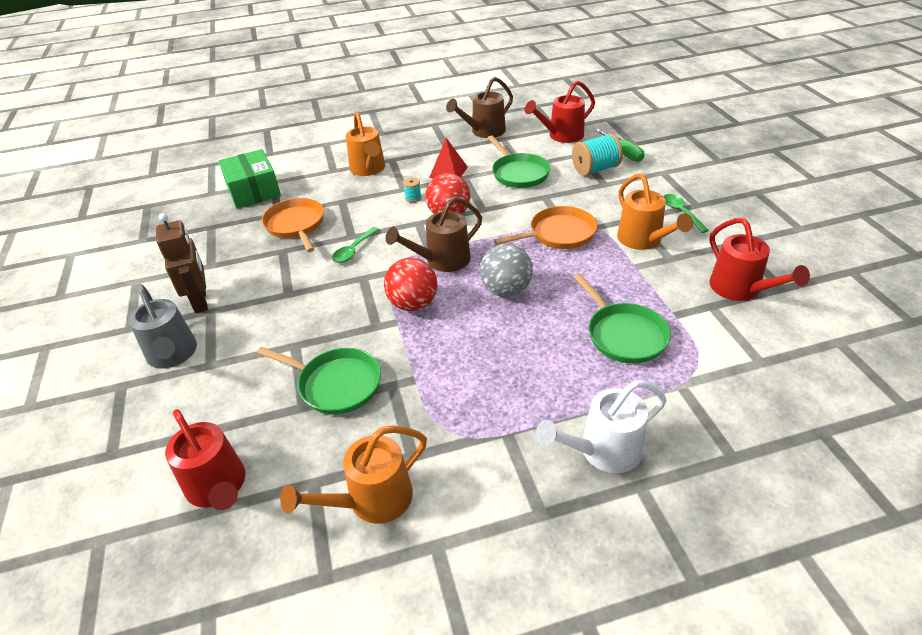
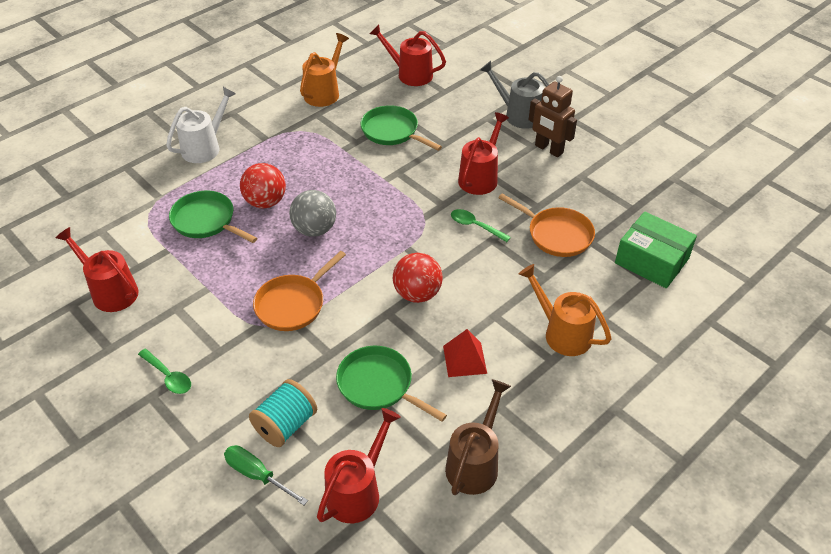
camera: 150 degrees right, 5 degrees up
green pan [257,347,381,415] -> green pan turned 45 degrees clockwise [361,105,442,151]
green spoon [332,227,380,263] -> green spoon turned 60 degrees counterclockwise [451,209,511,242]
red ball [384,258,437,311] -> red ball moved to [240,163,286,209]
brown watering can [386,197,482,272] -> none
turquoise spool [403,177,421,202] -> none
orange watering can [617,173,693,250] -> none
none -> red watering can [458,112,509,195]

